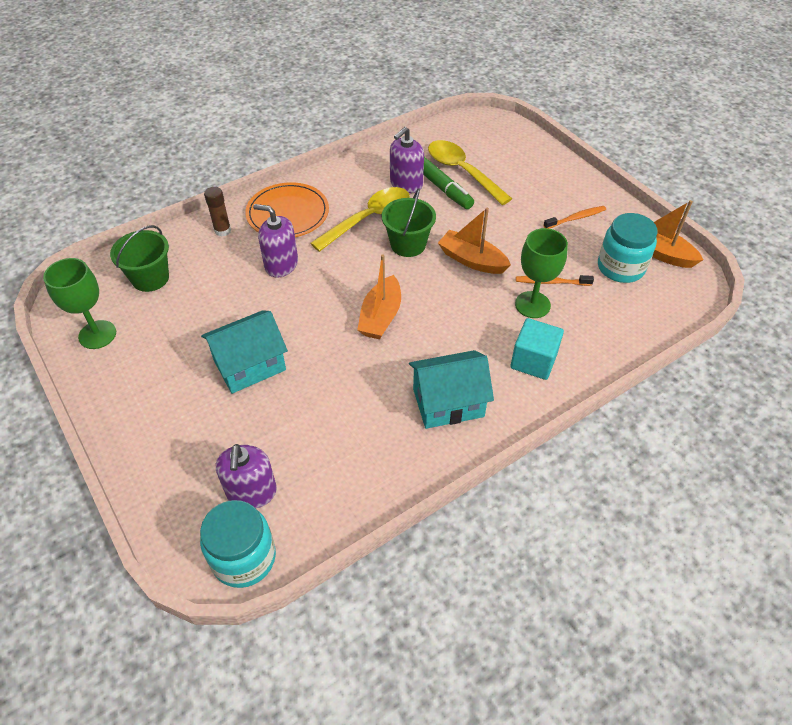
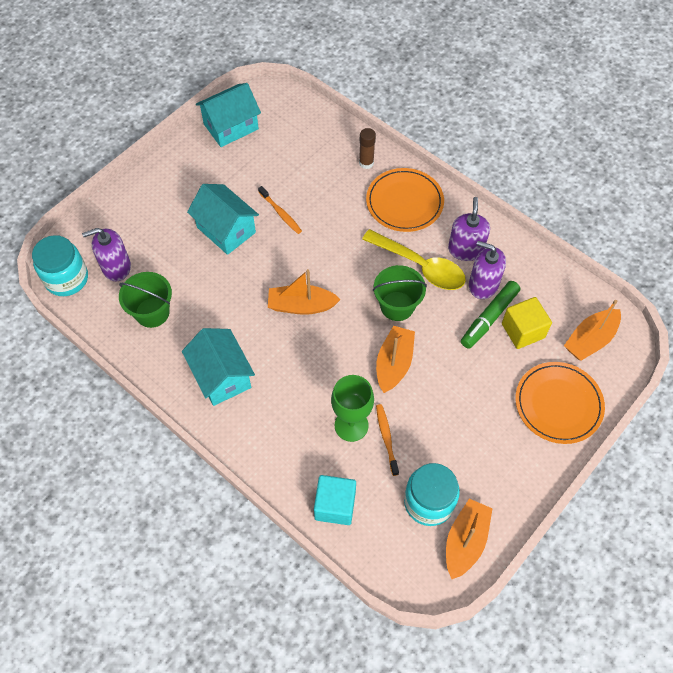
camera: 75 degrees right, 10 degrees up
green goblet [43,258,116,349] -> turquoise house [196,83,261,147]
green bucket [110,225,169,292] -> green bucket moved to [119,272,172,328]
purple soap dispenser [253,204,298,277] -> purple soap dispenser moved to [448,197,490,261]
yellow spoon [428,140,512,205] -> yellow cube [502,297,552,349]
turquoise cube [510,318,564,380] -> turquoise cube moved to [314,475,356,525]
orange toothbrush [543,206,606,229] -> orange toothbrush moved to [258,186,302,234]
none -> orange plate [515,362,605,444]
none -> orange boat [564,300,621,361]

